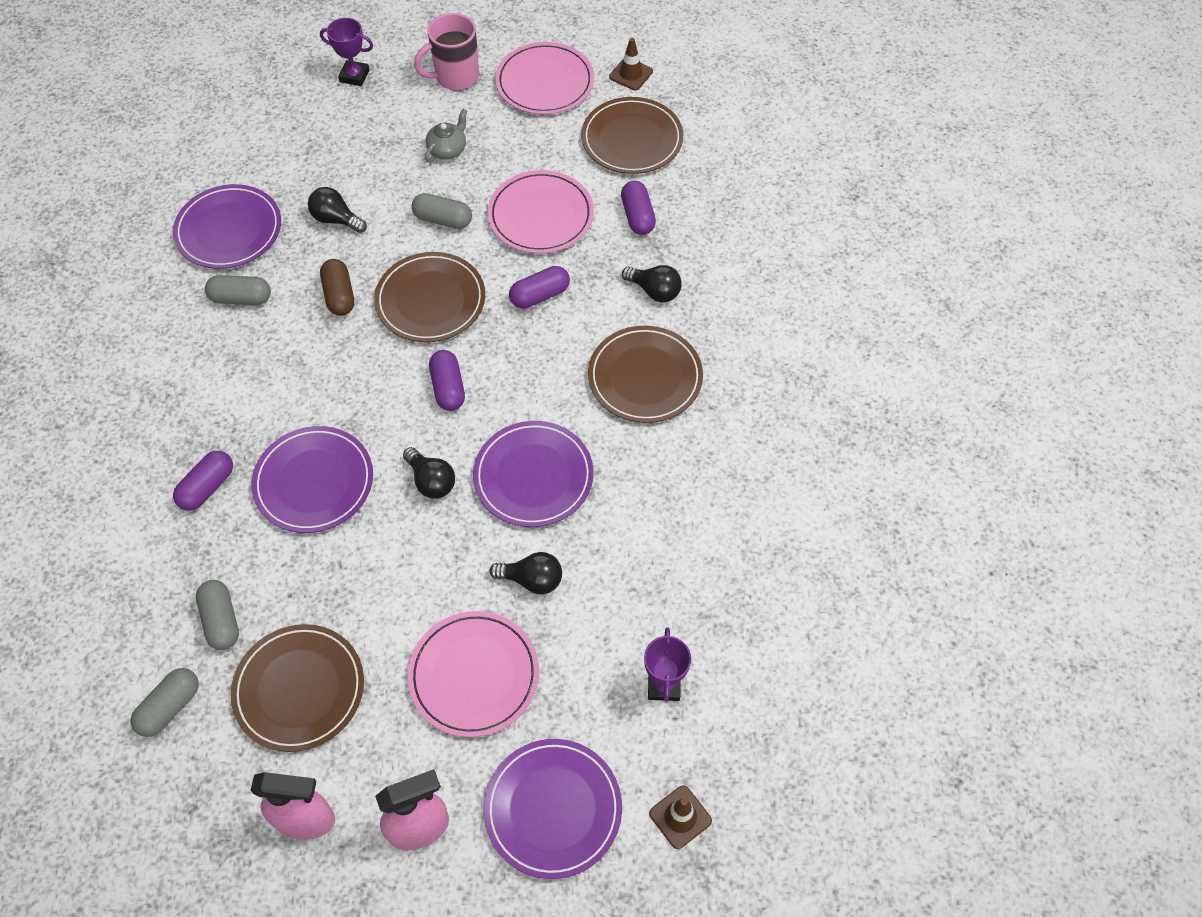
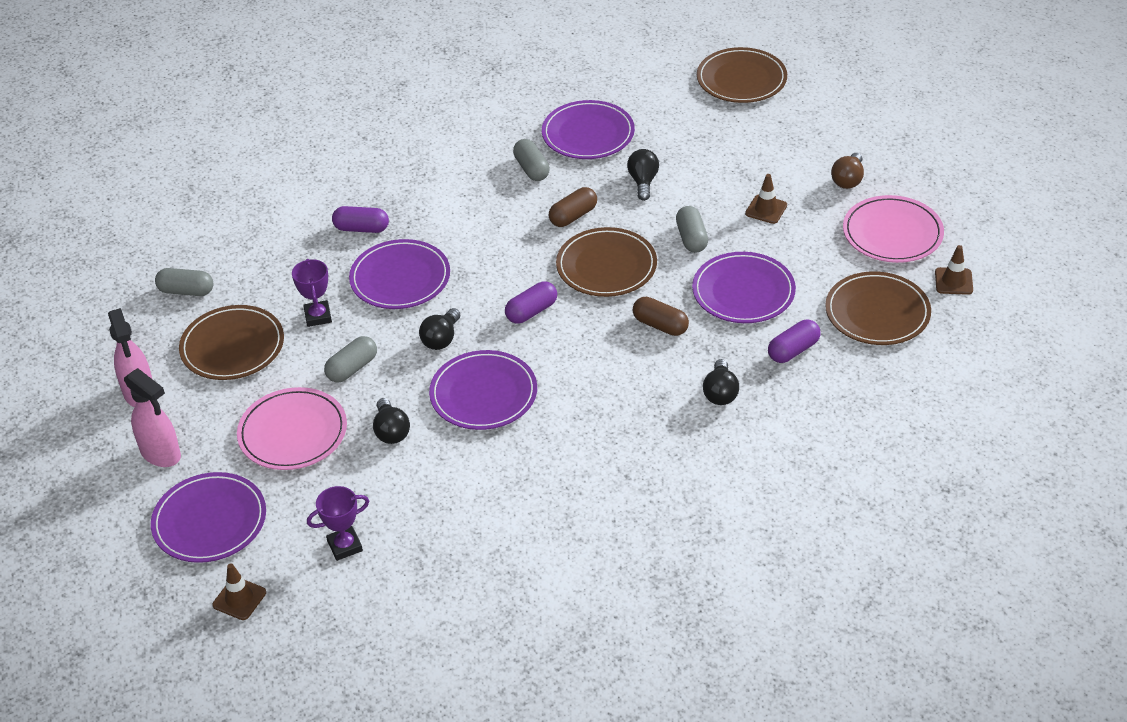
camera: 65 degrees right, 15 degrees down
grey capsule [196,580,239,650] -> grey capsule moved to [324,336,377,383]
purple trophy [320,18,373,86] -> purple trophy moved to [292,259,332,327]
pink mug [414,13,479,91] -> brown light bulb [831,153,864,189]
grey teapot [425,109,467,162] -> brown traffic cone [745,174,787,224]
pink plate [488,170,594,253] -> purple plate [692,252,796,323]
purple capsule [509,266,570,309] -> brown capsule [633,297,689,336]
brown plate [588,326,703,423] -> brown plate moved to [697,47,787,103]

